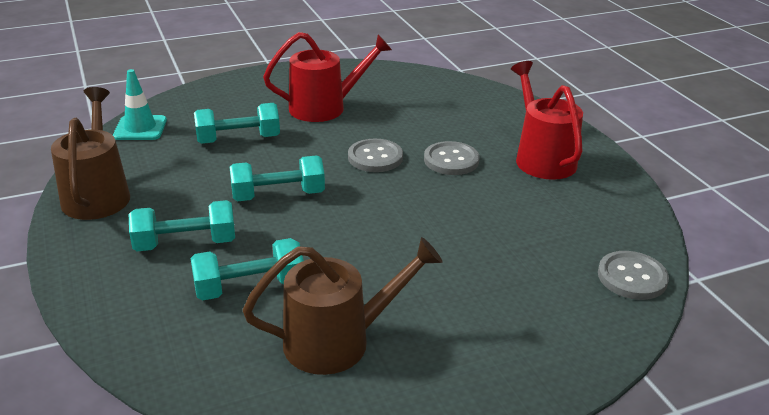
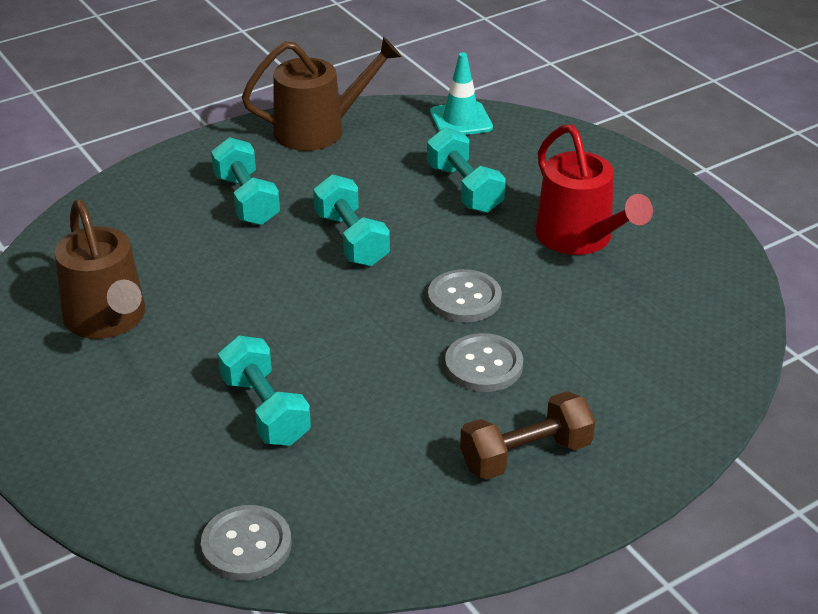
camera: 80 degrees right, 5 degrees up
turquoise dumbbell [190,238,304,301] -> turquoise dumbbell moved to [218,336,311,446]
red watering can [511,61,583,180] -> brown dumbbell [460,391,595,480]

